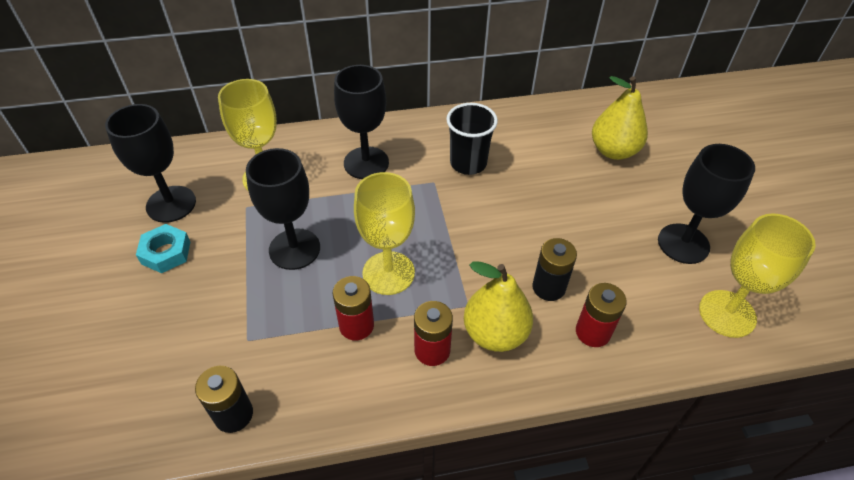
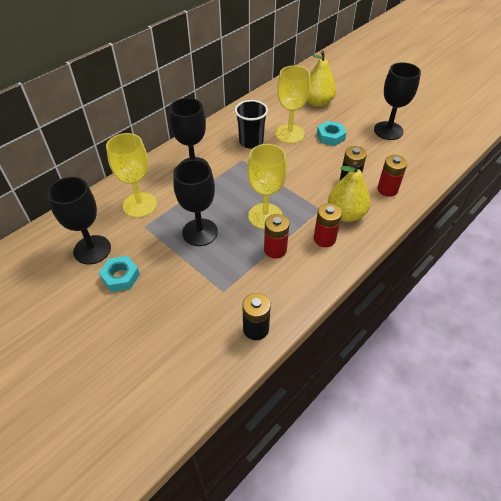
camera: 35 degrees left, 0 degrees up
yellow goblet [699,213,816,338] -> yellow goblet moved to [275,65,310,143]
none -> turquoise nut [317,121,346,146]

